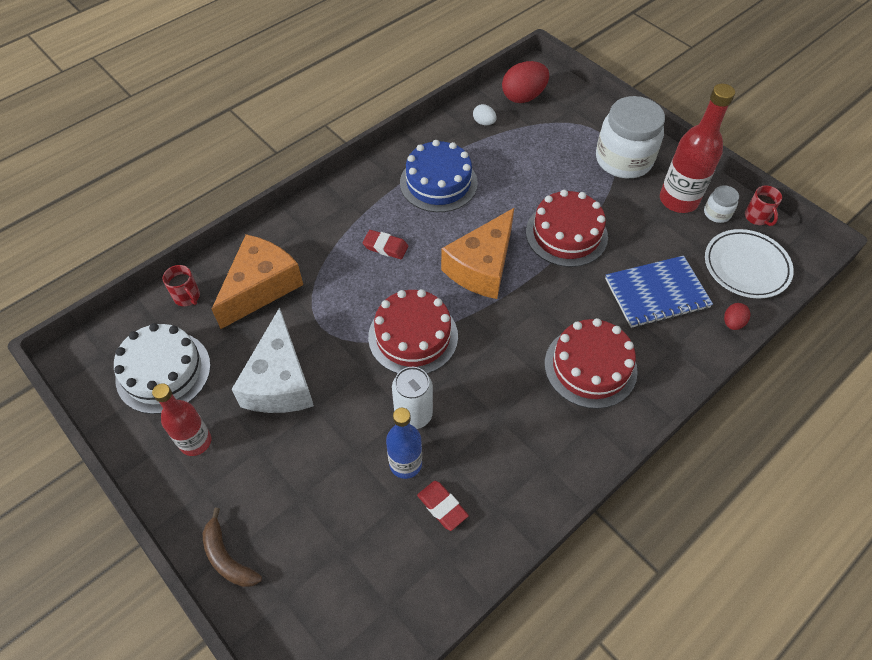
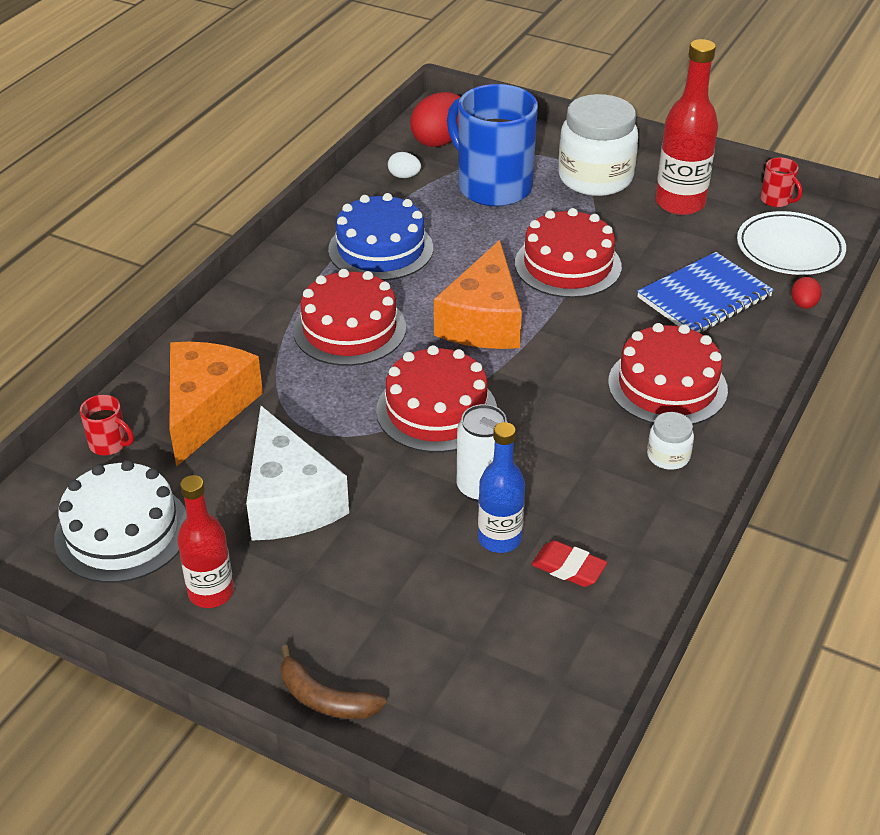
camera: 20 degrees left, 15 degrees down
red eraser [362,230,408,259] -> red cake [293,269,406,366]
white jar [704,185,739,223] -> white jar moved to [647,412,694,470]
none -> blue mug [447,84,538,207]

